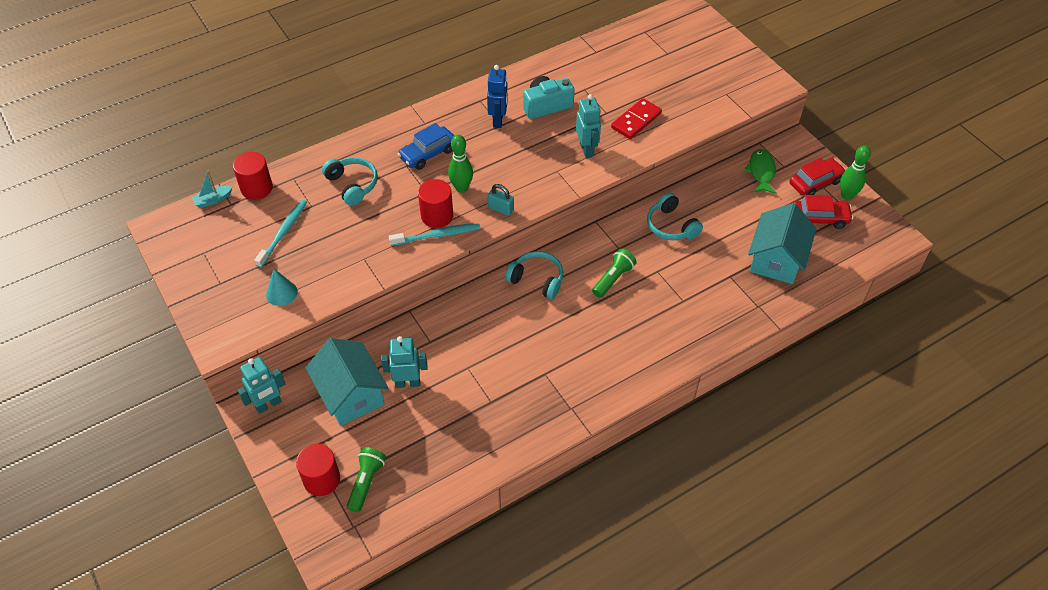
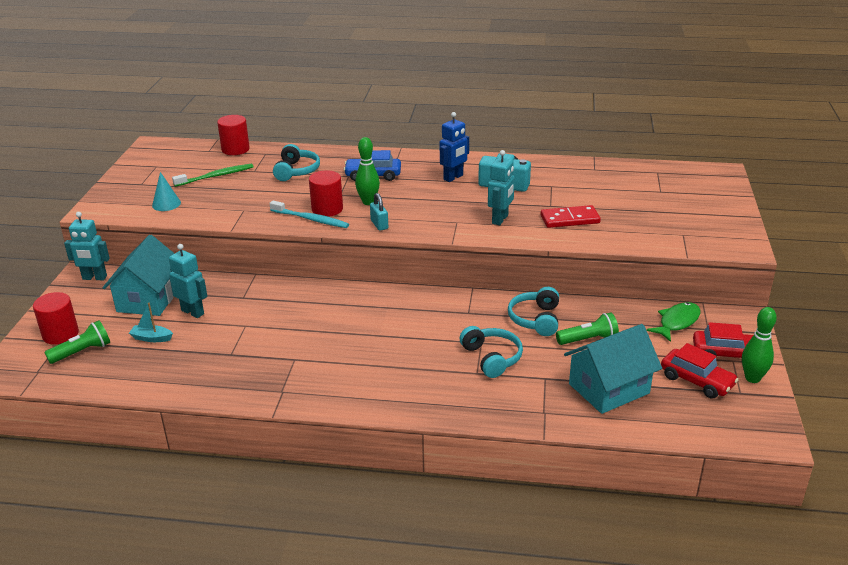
camera: 40 degrees right, 20 degrees down
turquoise boat [192,171,232,208] -> turquoise boat moved to [129,303,173,342]
turquoise toothbrush [254,199,307,268] -> green toothbrush [172,164,253,187]
turquoise headphones [505,251,563,299] -> turquoise headphones moved to [459,326,523,378]
green flashlight [592,249,637,298] -> green flashlight moved to [556,312,619,345]

